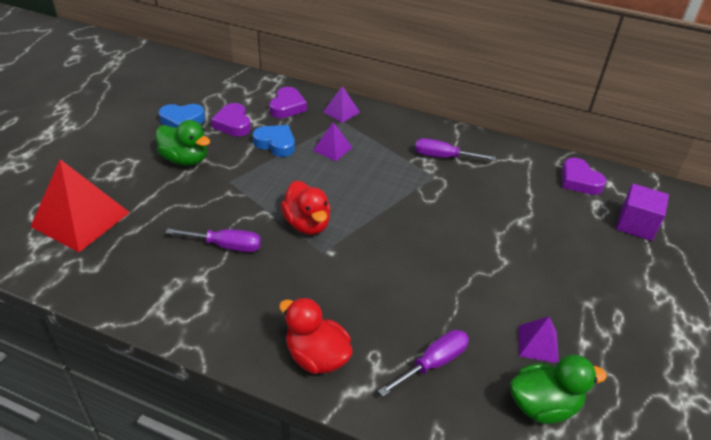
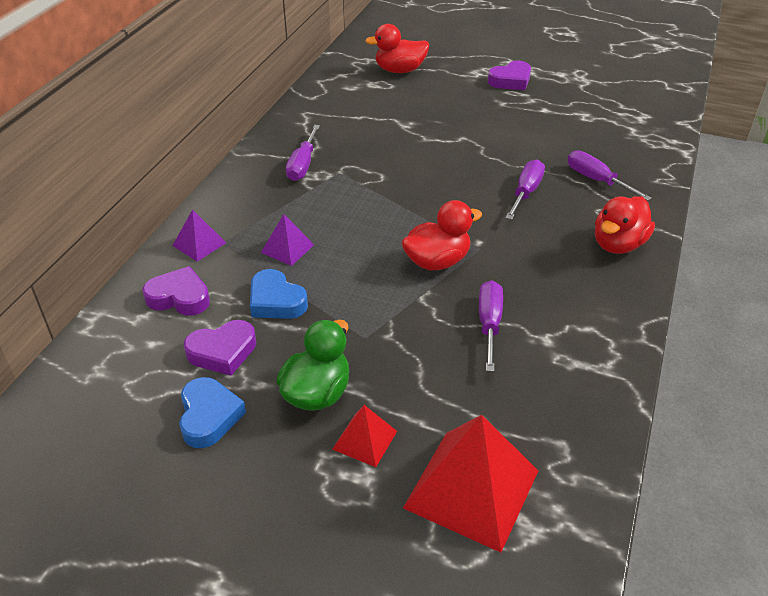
camera: 90 degrees left, 0 degrees up
blue heart [252,125,295,157] -> blue heart turned 75 degrees counterclockwise [250,269,308,319]
green duck [510,355,607,424] -> none
purple pyramid [519,317,559,363] -> none
purple heart [561,158,606,195] -> purple heart moved to [488,61,531,90]
purple cube [616,184,669,241] -> red duck [365,24,429,73]
none -> red pyramid [332,405,397,467]
none -> purple screwdriver [505,159,545,220]

